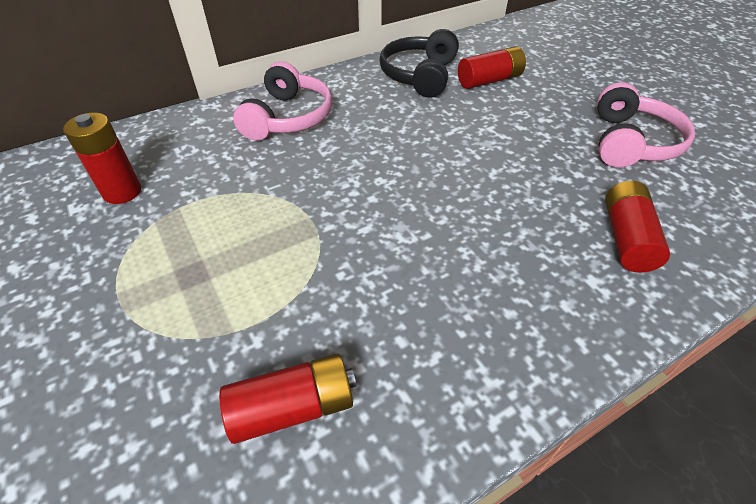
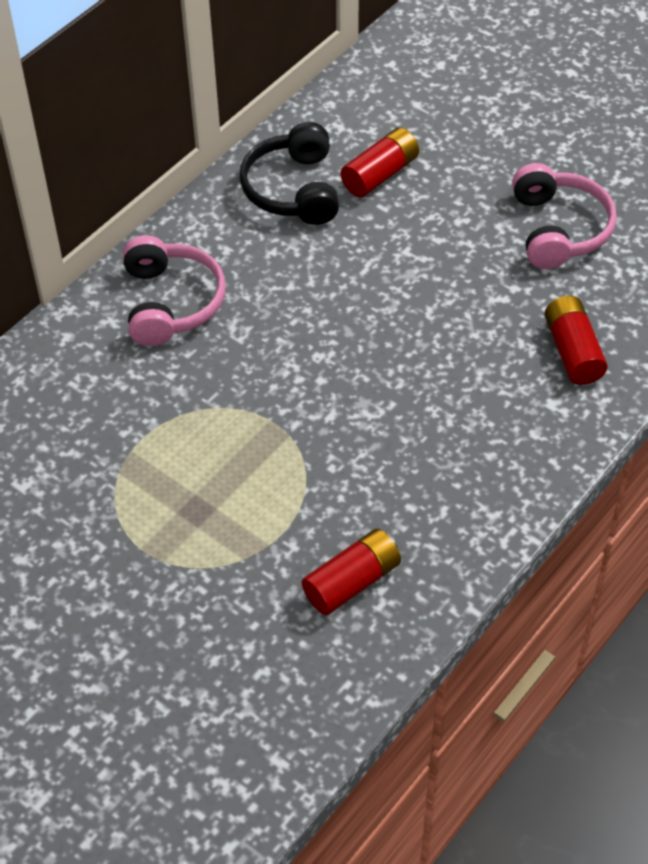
camera: 20 degrees left, 5 degrees up
red battery [63,113,141,204] -> none

